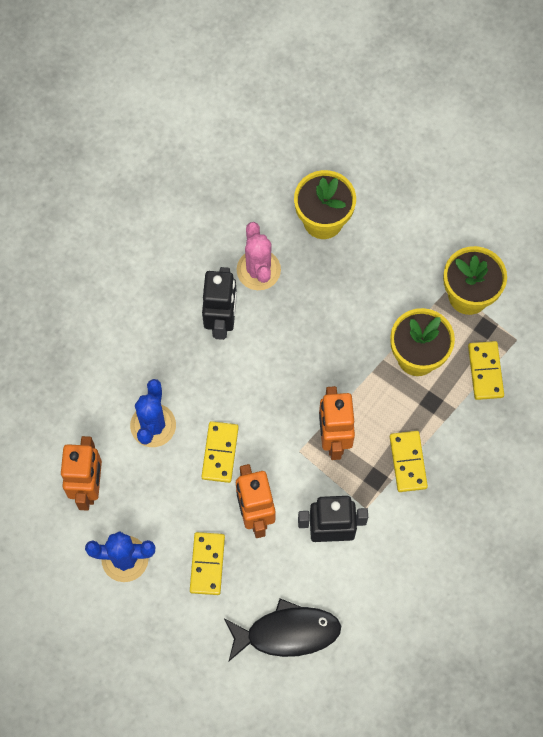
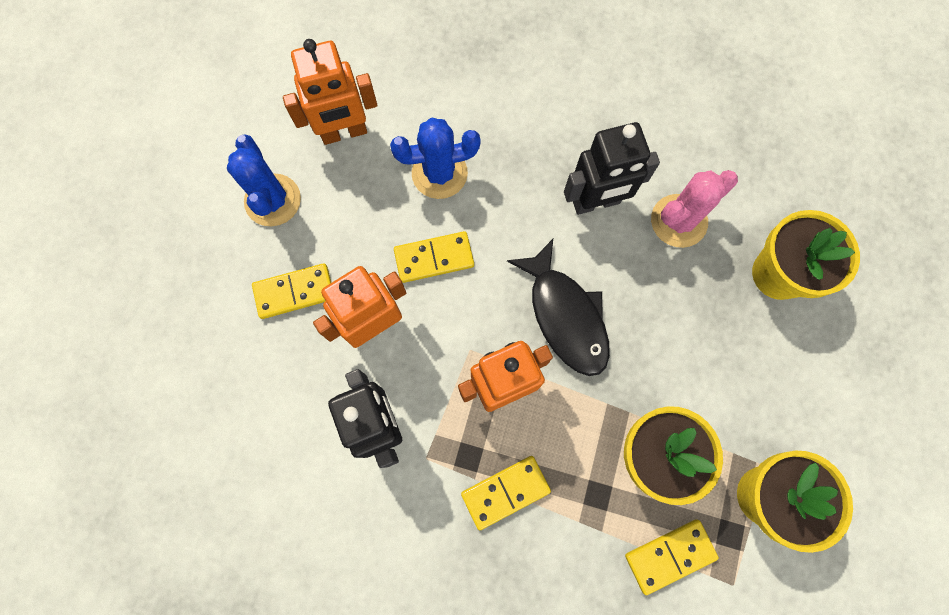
camera: 70 degrees right, 5 degrees up
black fish [224,598,341,661] -> black fish moved to [507,239,610,376]

